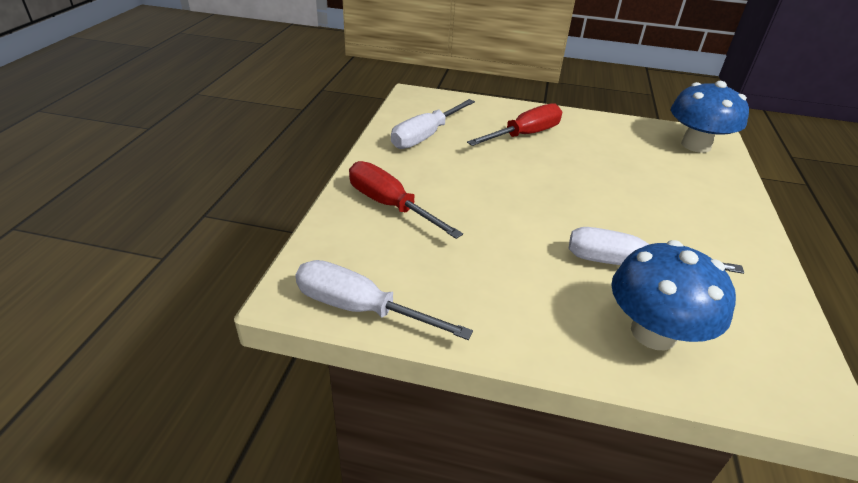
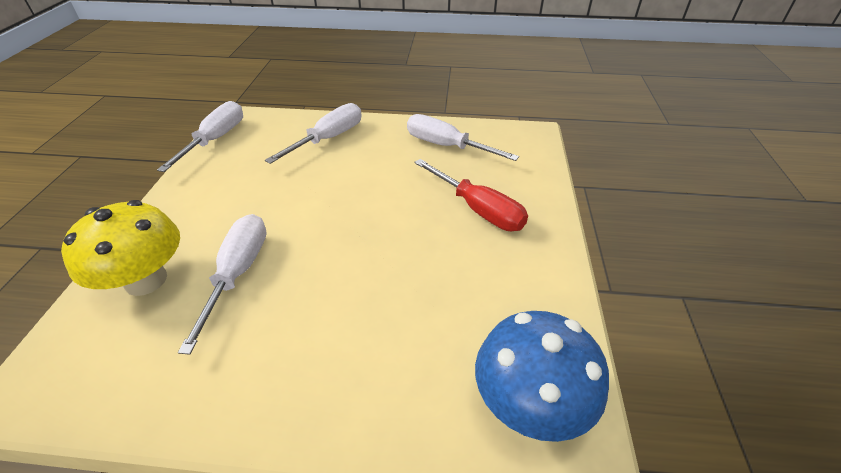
camera: 85 degrees right, 5 degrees up
red screwdriver [349,161,463,239] -> white screwdriver [265,103,362,164]
blue mushroom [611,240,736,350] -> yellow mushroom [61,200,180,296]

